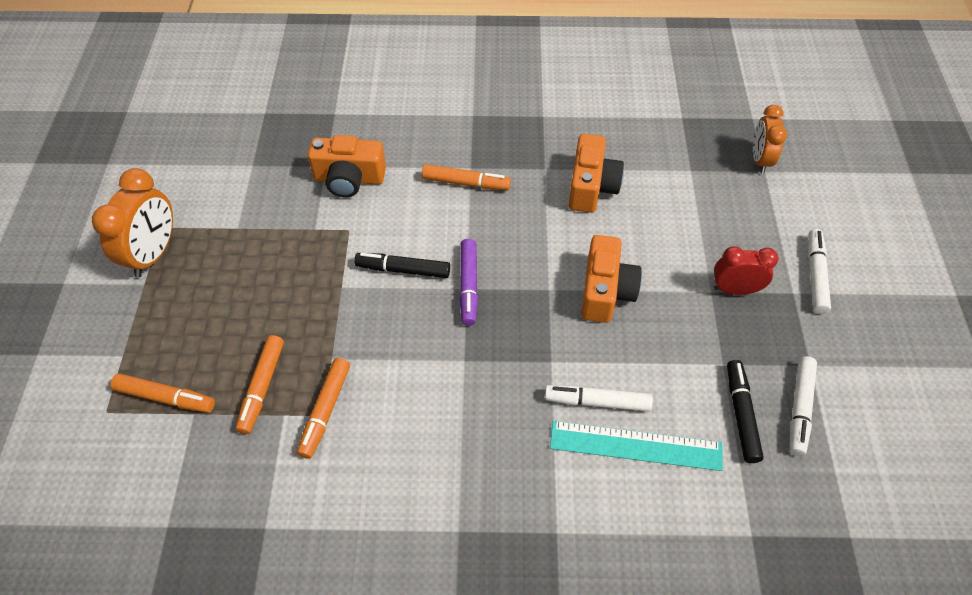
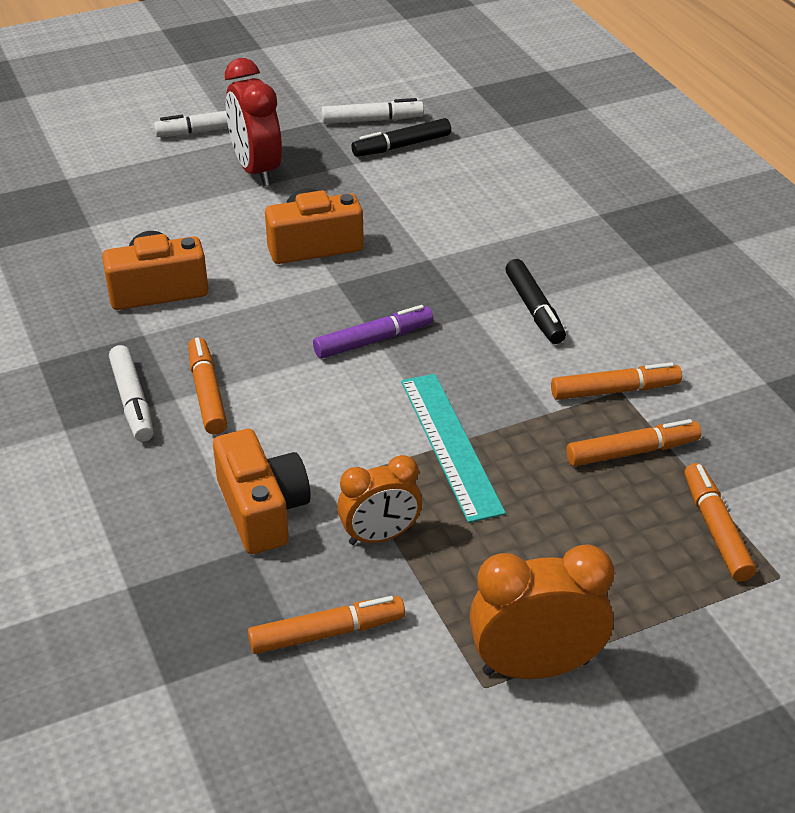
camera: 115 degrees left, 15 degrees down
black marker [354,253,450,278] -> black marker moved to [505,259,566,344]
white marker [545,385,653,412] -> white marker moved to [109,345,154,442]
turquoise ruler [550,421,723,471] -> turquoise ruler moved to [401,374,506,523]
red clock [714,246,779,295] -> red clock [225,58,282,186], size x1.51
orange clock [753,105,787,173] -> orange clock moved to [337,455,422,545]
none -> orange marker [248,596,405,654]

